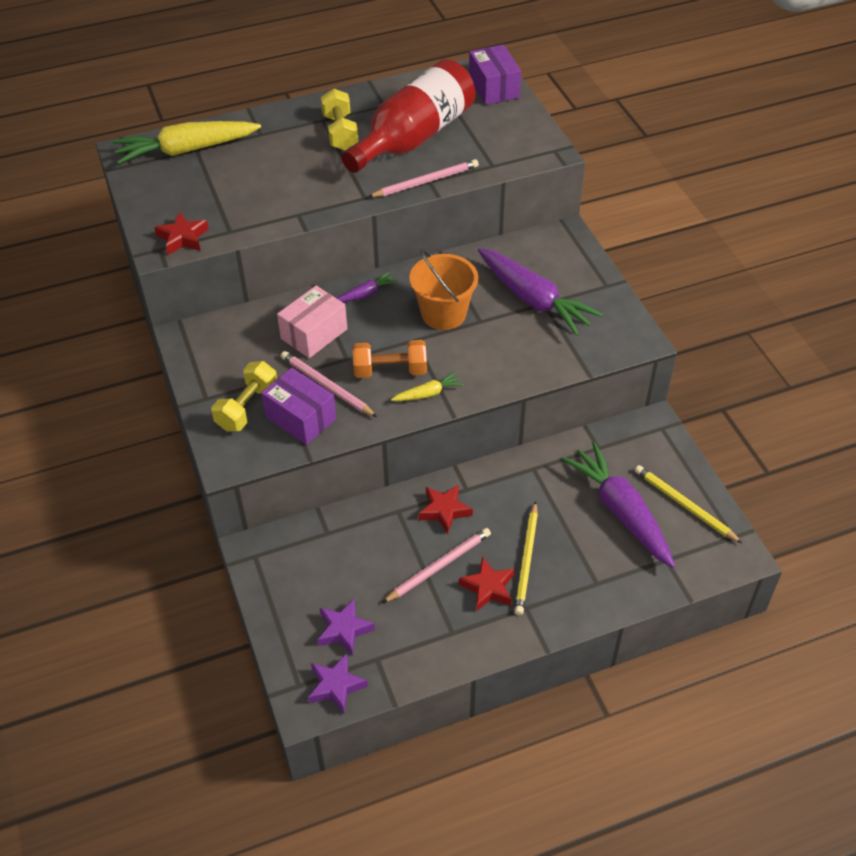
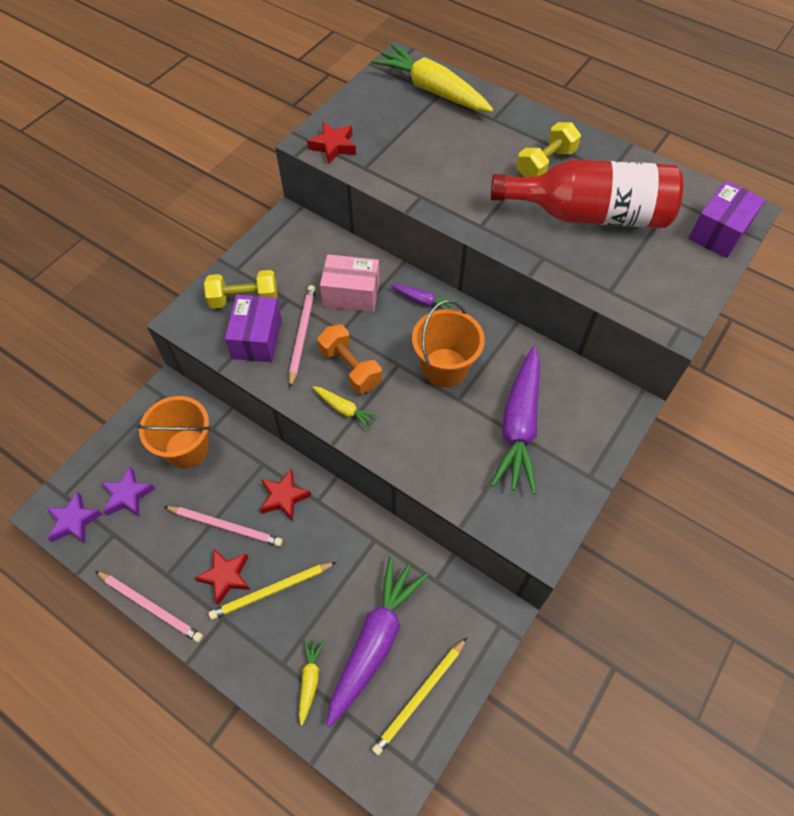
camera: 55 degrees right, 10 degrees up
pink pencil [368,159,479,197] -> pink pencil moved to [95,571,203,642]
yellow pencil [635,465,742,543] -> yellow pencil turned 150 degrees counterclockwise [372,637,467,755]
none -> orange bucket [136,396,210,469]
none -> yellow carrot [299,638,325,725]

